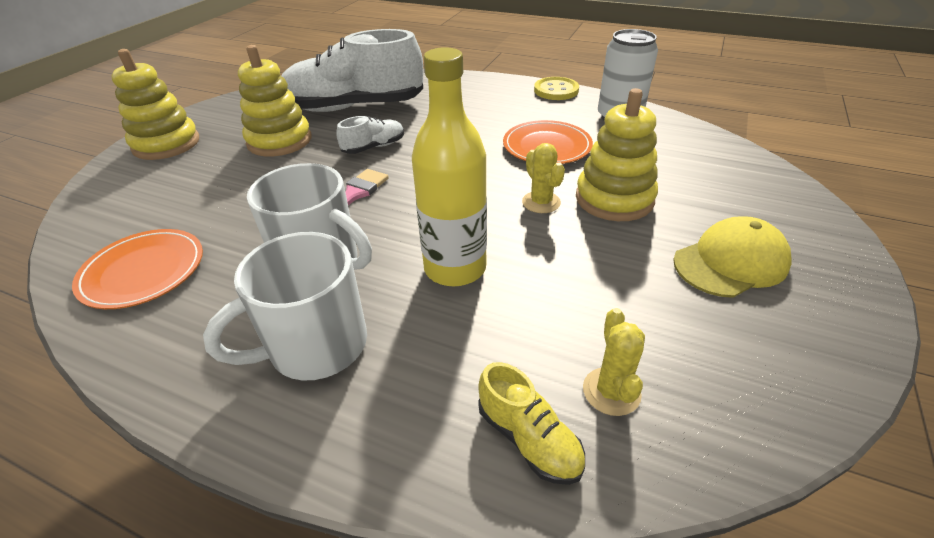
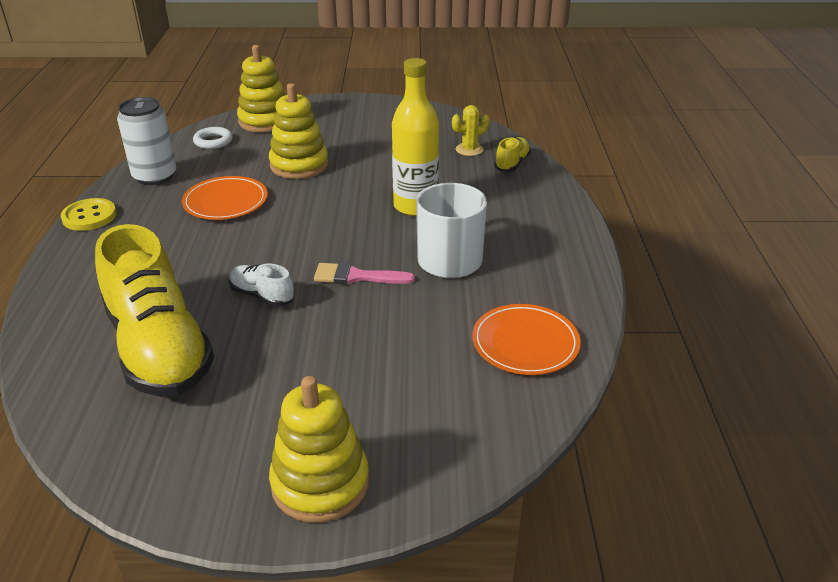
camera: 115 degrees left, 5 degrees down
white mug [203,232,367,381] -> none
yellow stacking toy [238,45,311,156] -> yellow stacking toy moved to [237,45,286,133]
white shoe [281,29,423,112] -> yellow shoe [95,224,214,397]
yellow cactus [522,143,565,213] -> none
yellow cap [673,216,791,298] -> none
none -> white ring [193,127,233,149]

